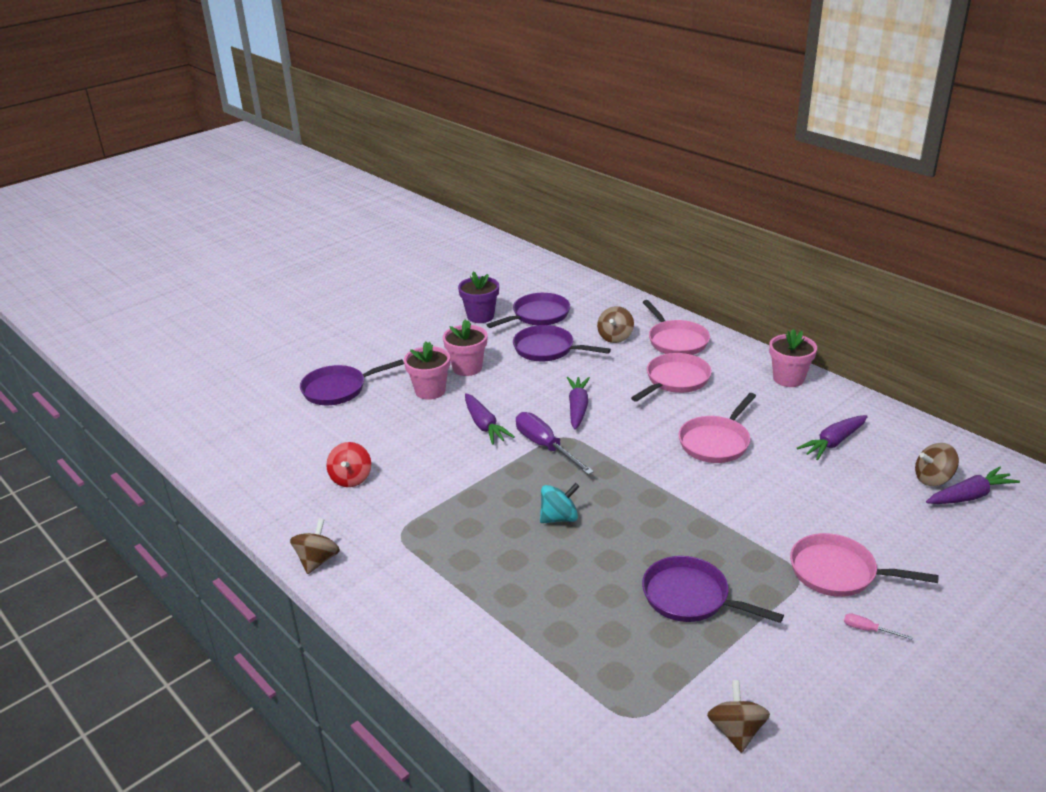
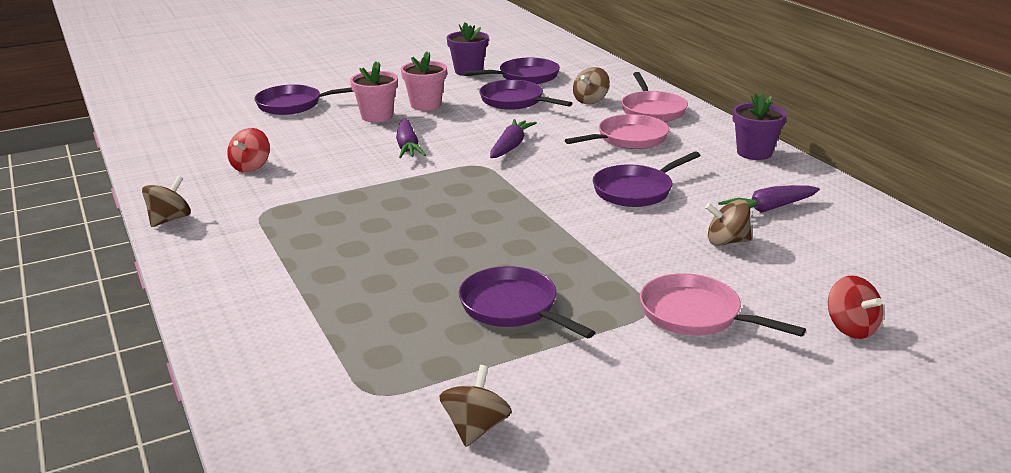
camera: 15 degrees right, 5 degrees down
purple screwdriver [516,412,594,475] -> none
turquoise spinning top [540,483,580,523] -> none
pink pan [678,393,756,463] -> purple pan [593,151,701,207]
pink flower pot [769,329,817,387] -> purple flower pot [733,93,787,160]
pink screwdriver [844,613,913,640] -> none
brown spinning top [915,443,959,486] -> brown spinning top moved to [705,200,752,246]
purple carrot [926,466,1020,504] -> none
none -> red spinning top [828,275,883,339]

